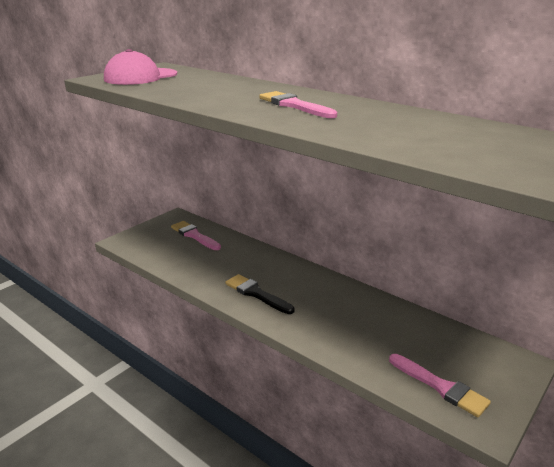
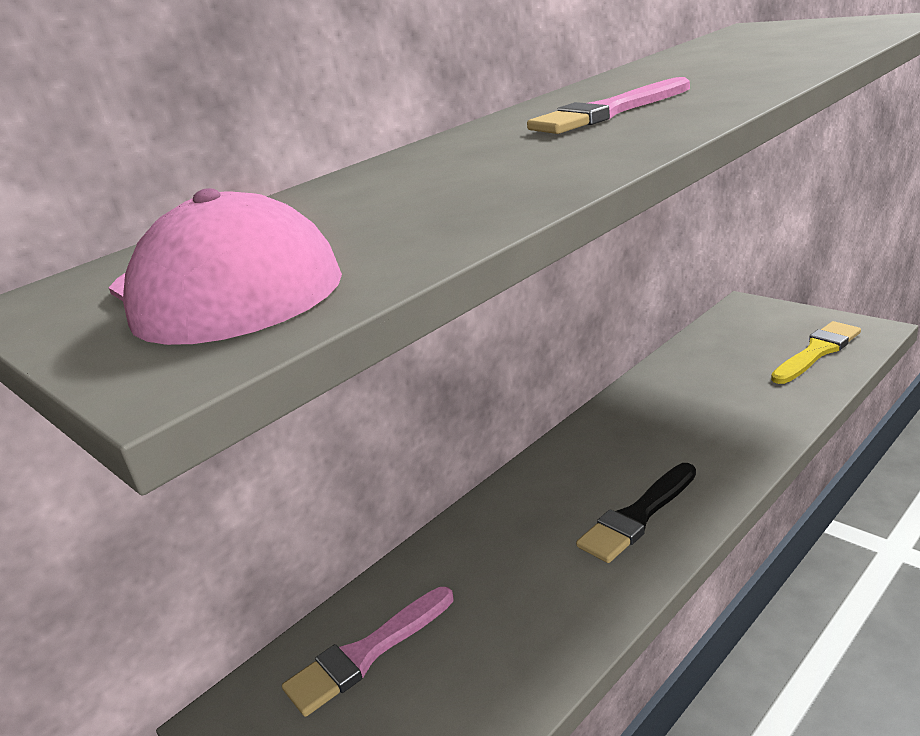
camera: 80 degrees left, 0 degrees up
pink brush [389,354,491,417] -> yellow brush [771,321,861,384]

